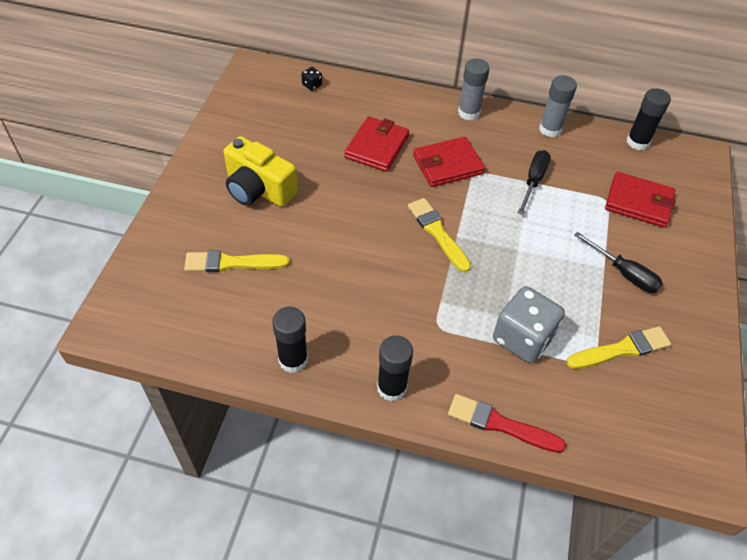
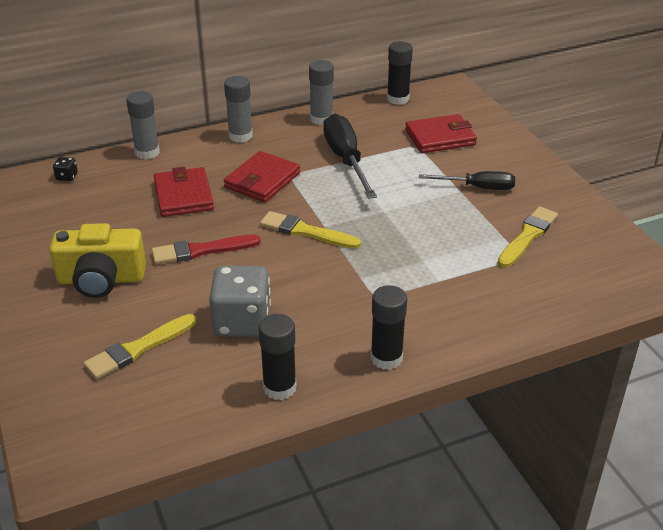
camera: 35 degrees left, 15 degrees down
red brush [448,394,566,453] -> red brush moved to [152,235,260,264]
grey dice [493,286,565,363] -> grey dice moved to [209,266,271,337]
black screwdriver [518,150,551,215] -> black screwdriver [323,114,377,199], size x1.56
none -> grey glue stick [126,91,160,159]

